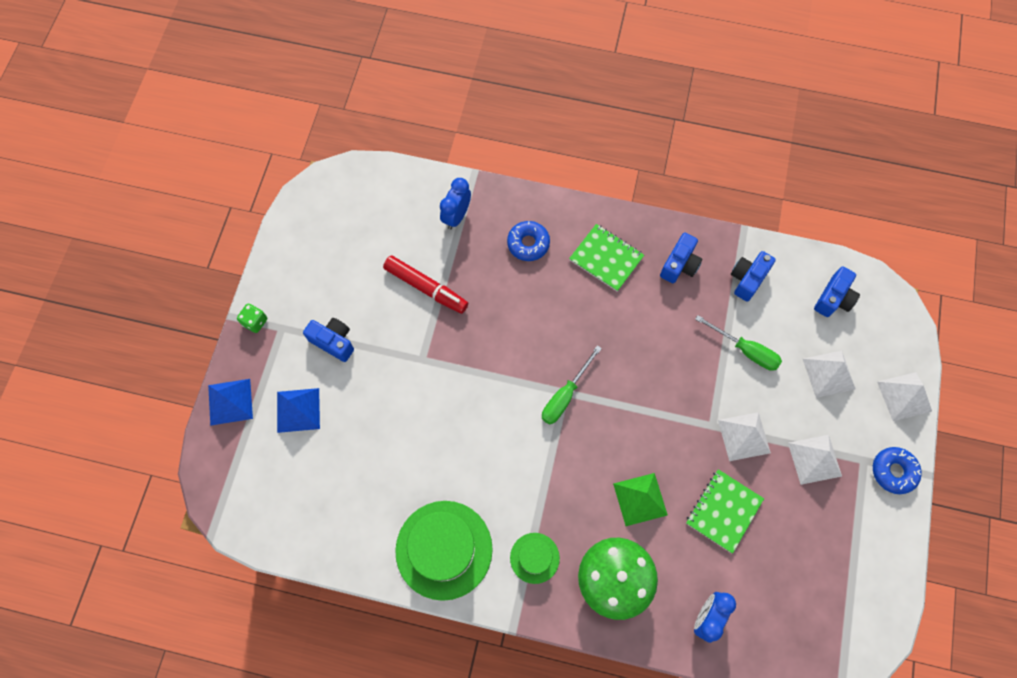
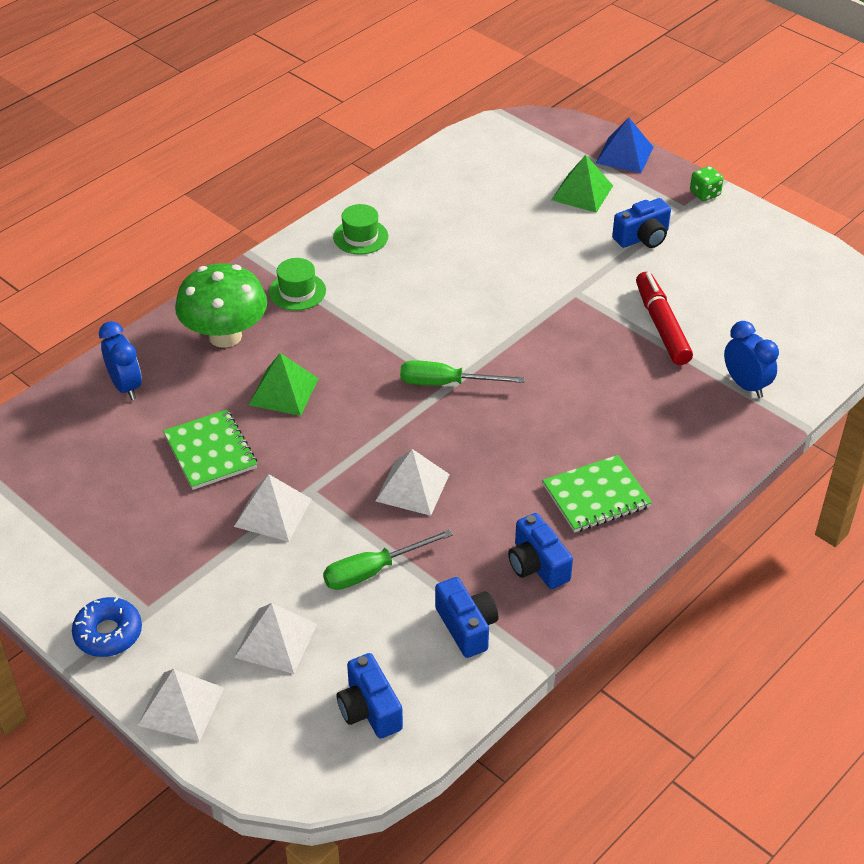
camera: 120 degrees right, 25 degrees down
blue pyramid [277,388,320,433] -> green pyramid [551,155,613,213]
red marker [383,255,468,314] -> red marker turned 105 degrees clockwise [636,272,693,365]
green hat [395,501,493,601] -> green hat [333,204,388,255], size x0.51
blue donut [507,221,550,261] -> none
green screwdriver [542,345,602,424] -> green screwdriver turned 60 degrees counterclockwise [400,360,525,385]
white pyramid [788,435,842,485] -> white pyramid moved to [376,449,450,516]

